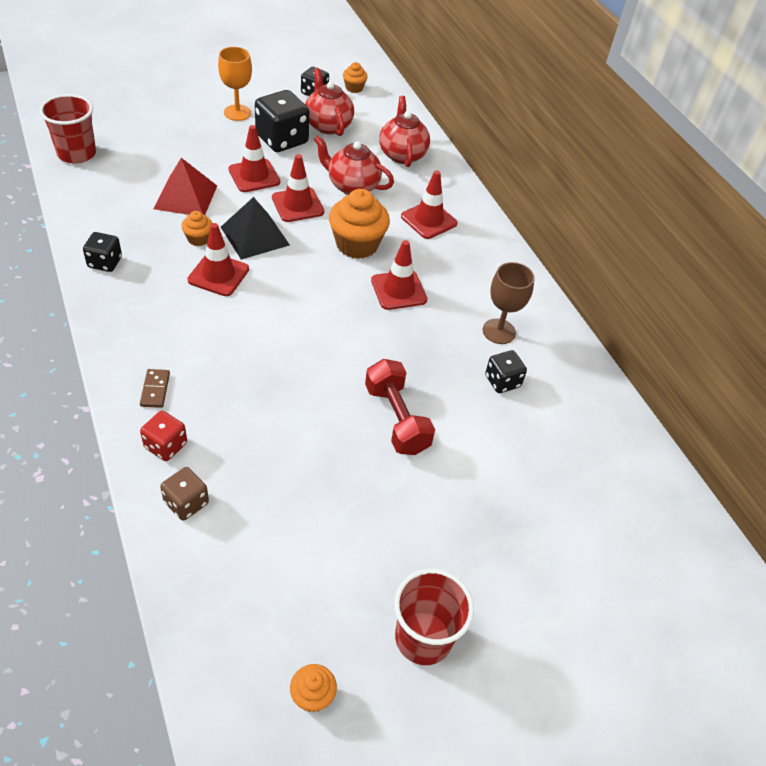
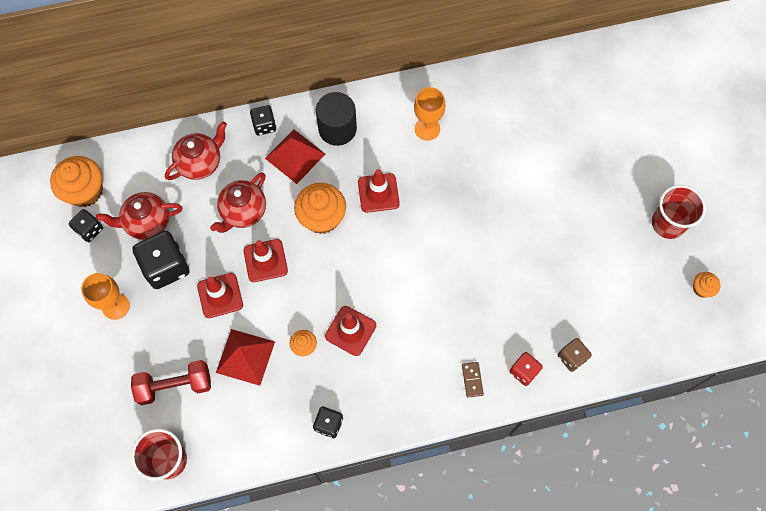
camera: 75 degrees left, 20 degrees up
brown domino [140,369,170,408] -> brown domino turned 75 degrees clockwise [462,362,484,398]
black pyramid [221,197,290,260] -> none
orange cupcake [343,62,368,93] -> orange cupcake [50,156,103,207], size x1.98
red dumbbell [365,359,435,455] -> red dumbbell moved to [131,360,211,405]
red teapot [379,96,430,167] -> red teapot turned 135 degrees clockwise [165,121,227,180]
red traffic cone [401,170,458,239] -> red pyramid [265,129,325,184]
brown goblet [483,262,535,344] -> orange goblet [414,87,446,141]
black dice [485,350,527,393] -> black dice moved to [250,105,276,135]
none -> black cylinder [316,92,357,146]

